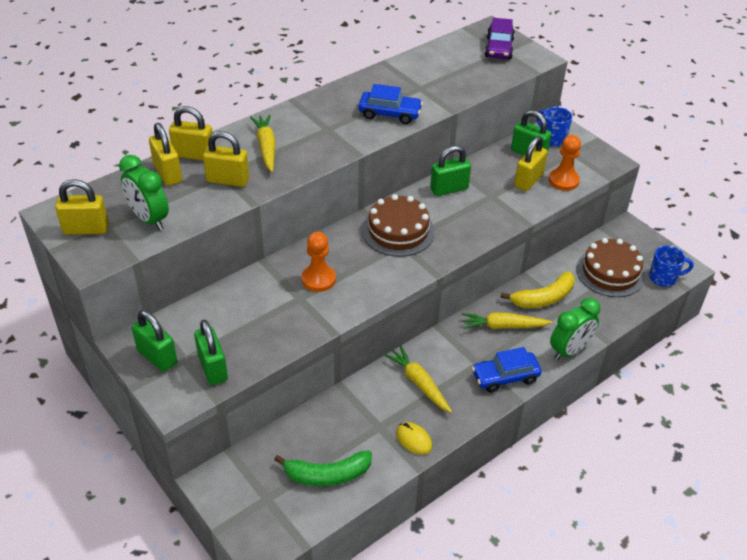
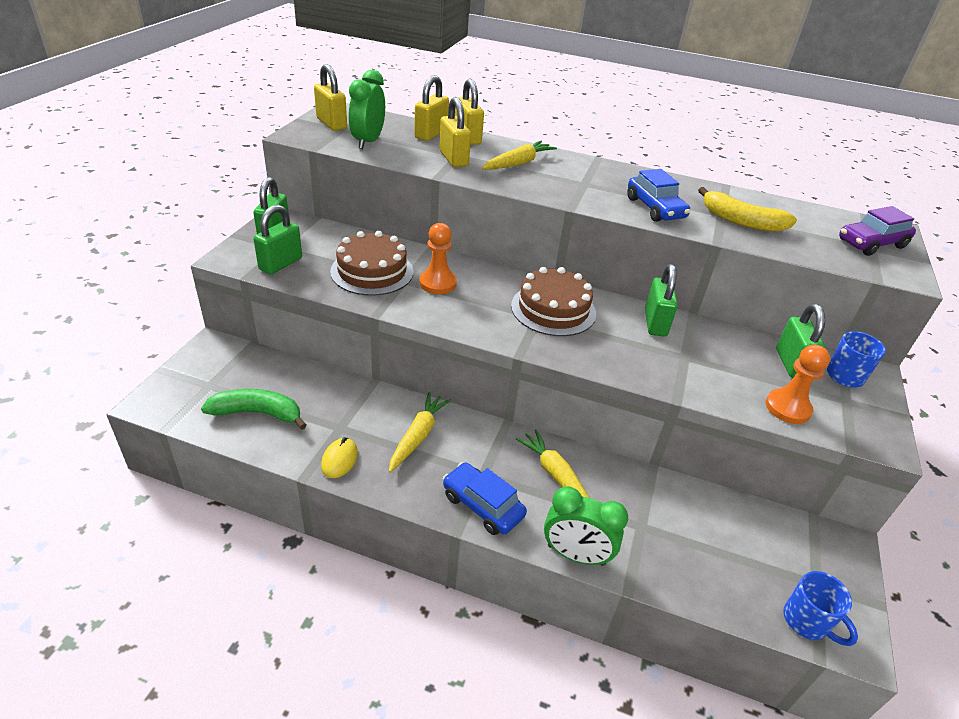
camera: 55 degrees right, 5 degrees down
green banana [274,450,372,486] -> green banana turned 135 degrees clockwise [201,389,307,430]
green padlock [430,146,471,196] -> green padlock turned 60 degrees clockwise [645,264,678,336]
yellow banana [500,271,575,308] -> yellow banana moved to [698,187,797,232]
yellow padlock [514,136,548,191] -> none
brown cake [576,238,645,297] -> brown cake moved to [330,231,414,296]

